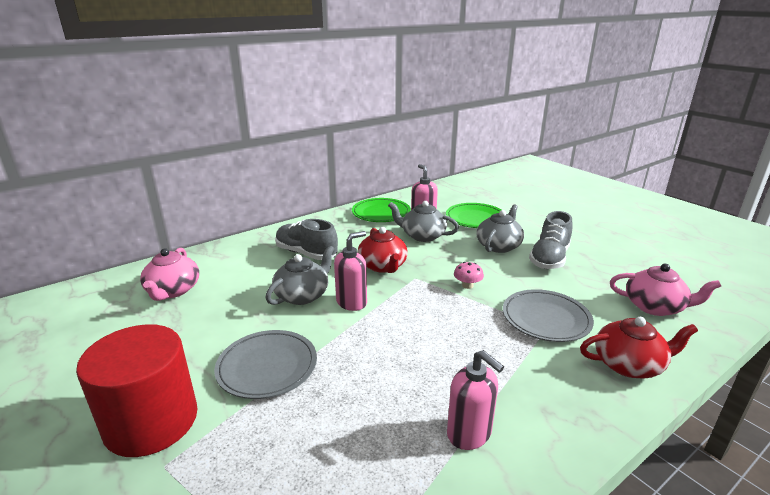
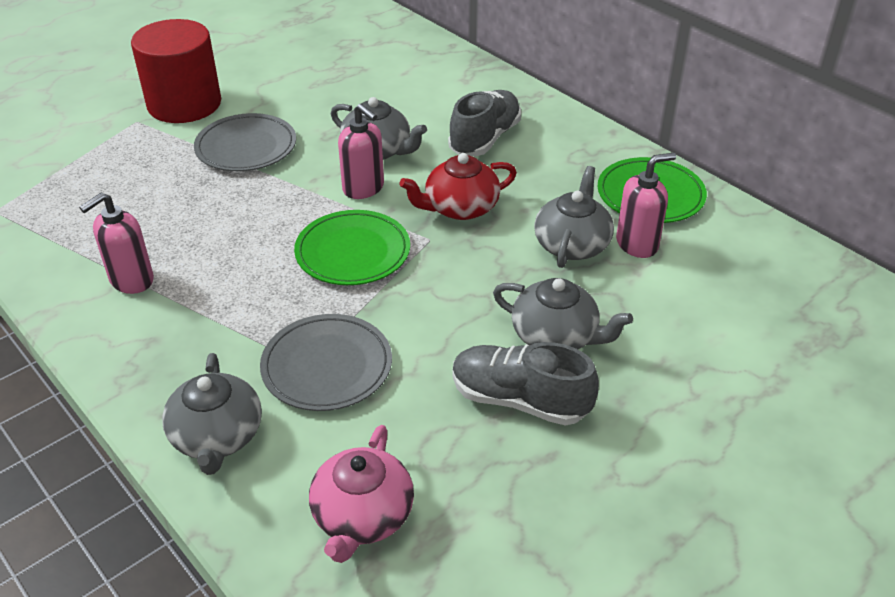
camera: 85 degrees right, 15 degrees up
pink teapot [140,248,199,301] -> none
green plate [446,203,501,228] -> green plate moved to [294,210,410,285]
pink mushroom [454,262,484,289] -> none
red teapot [580,317,698,378] -> grey teapot [162,353,262,475]

